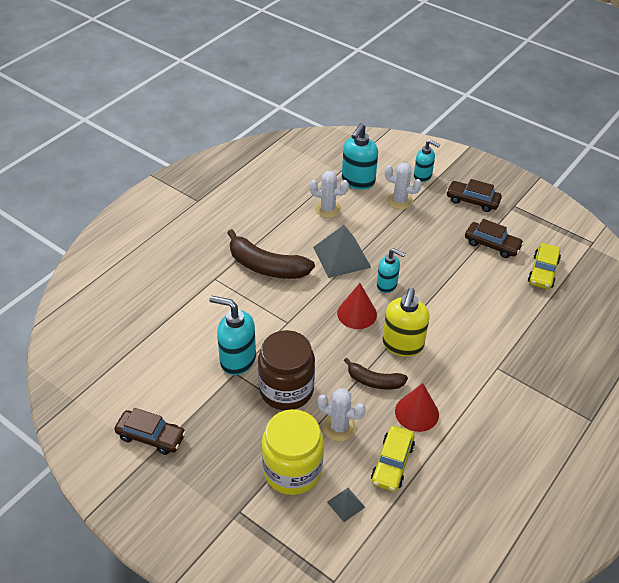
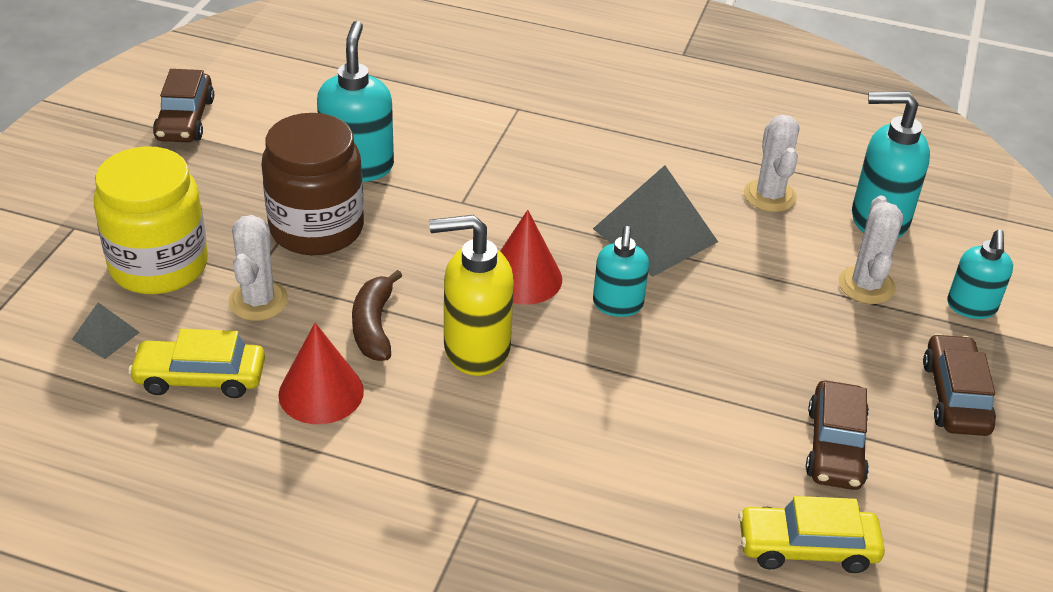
camera: 70 degrees right, 5 degrees down
brown banana [227,229,315,279] -> none

